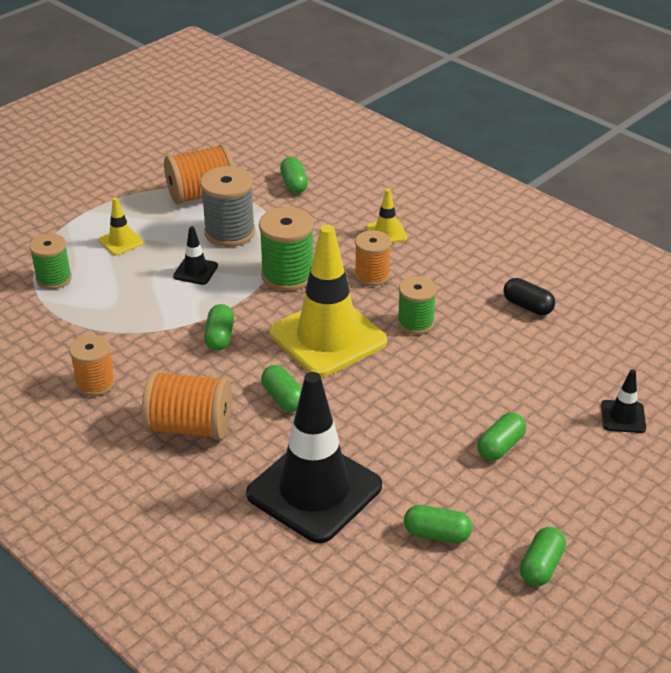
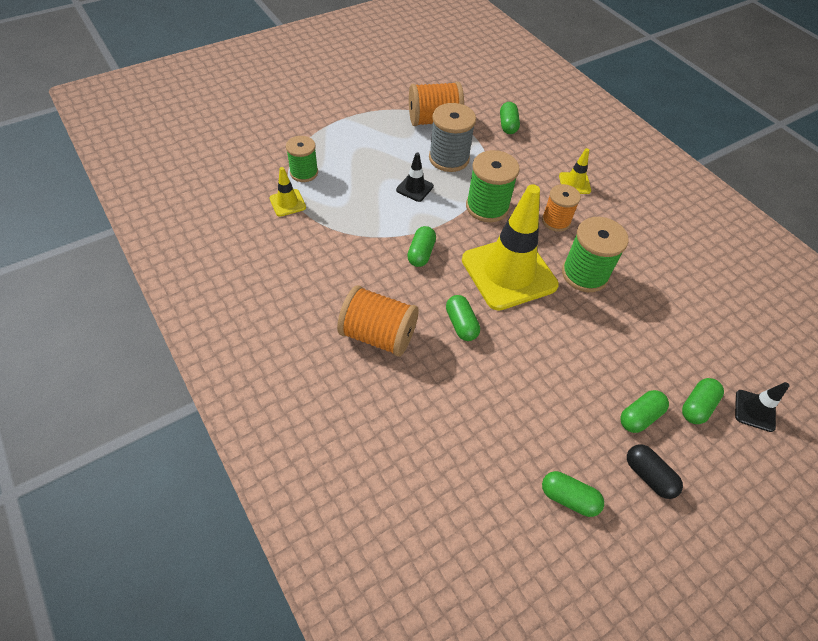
camera: 10 degrees right, 15 degrees up
orange spool [69,334,115,396] -> none
yellow traffic cone [99,197,144,255] -> yellow traffic cone moved to [269,167,306,217]
black traffic cone [246,372,382,543] -> none
green spool [397,276,437,335] -> green spool [562,217,629,292], size x1.51
black capsule [503,278,555,315] -> black capsule moved to [627,444,683,499]
green capsule [520,527,566,586] -> green capsule moved to [682,378,724,424]

